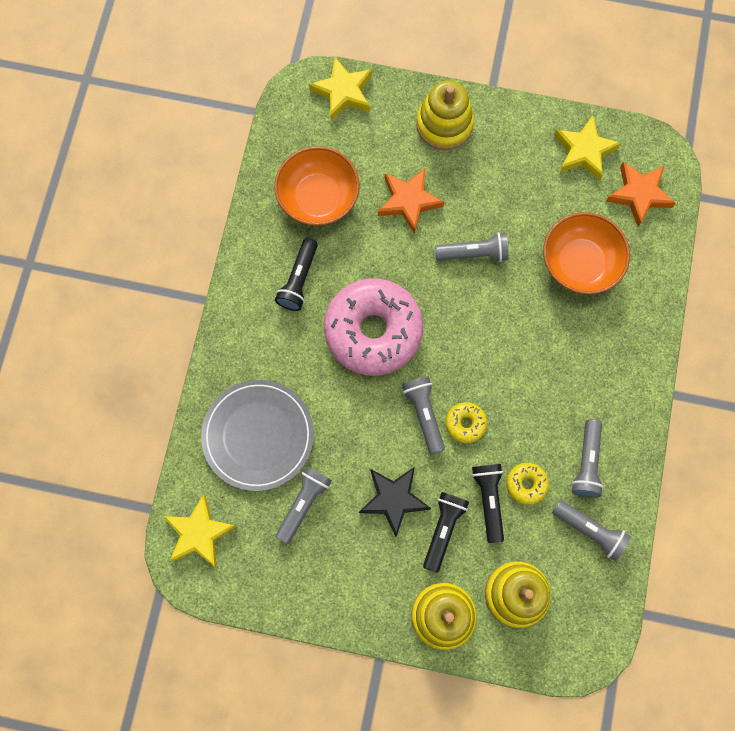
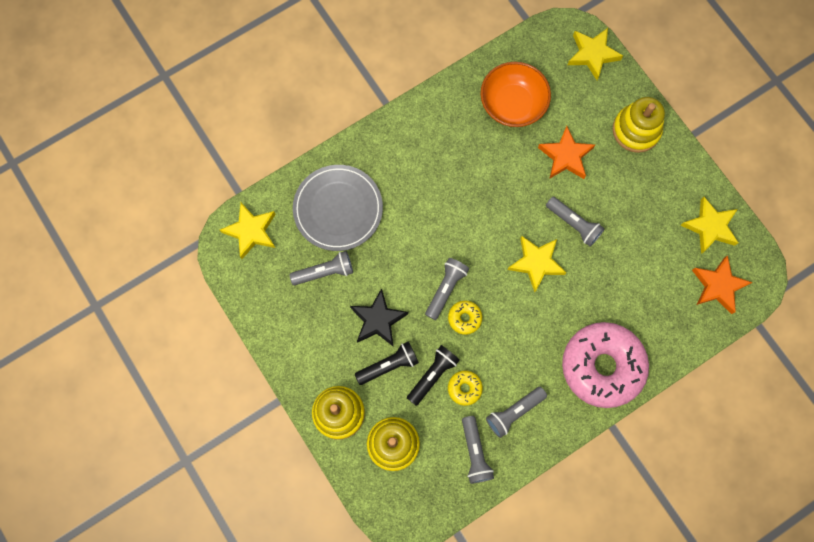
camera: 45 degrees right, 0 degrees up
black flashlight [275,238,318,311] -> none
pink donut [324,278,423,376] -> pink donut moved to [562,322,649,408]
orange bowl [543,212,630,295] -> none
none -> yellow star [507,236,567,292]

